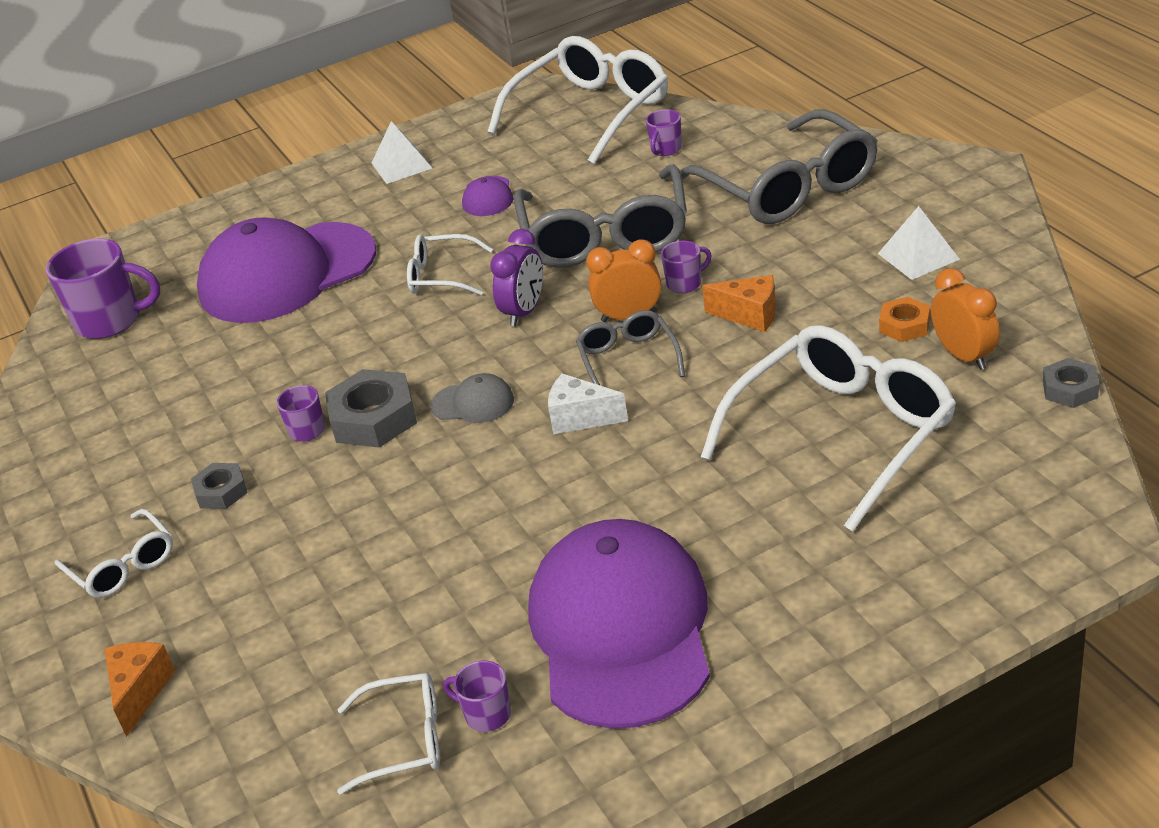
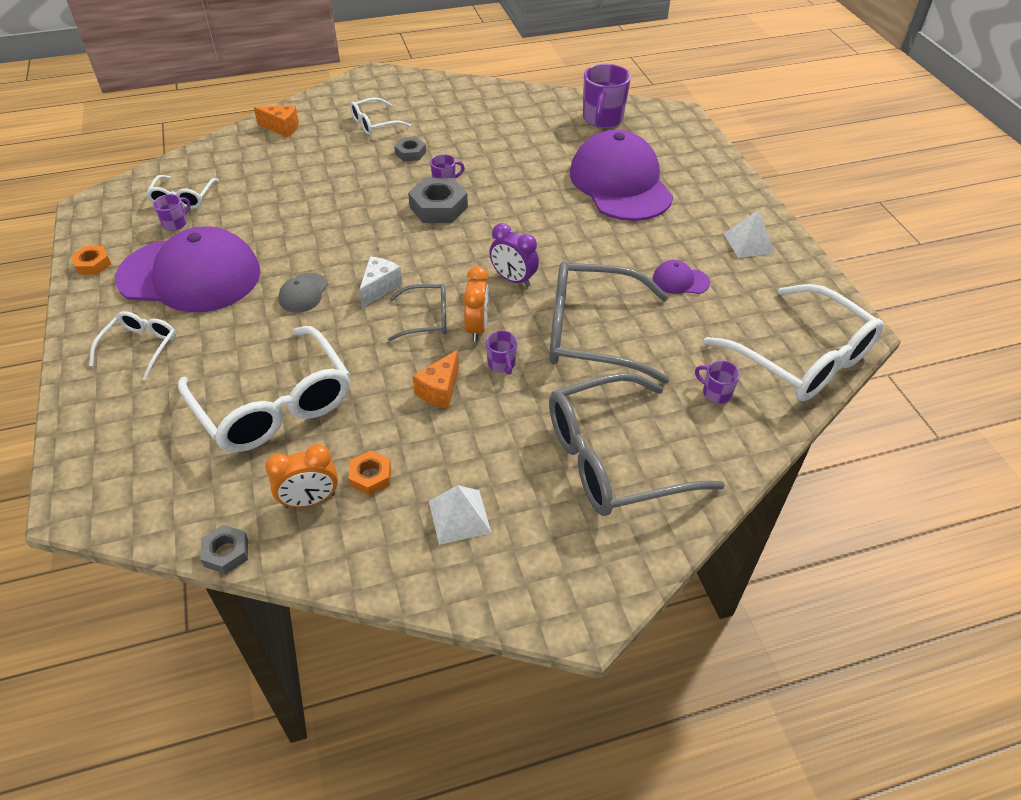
camera: 95 degrees right, 10 degrees up
white glasses [407,234,493,295] -> white glasses moved to [89,311,176,380]
grey cap [431,373,514,423] -> grey cap moved to [278,273,328,313]
none -> orange nut [71,246,111,275]

